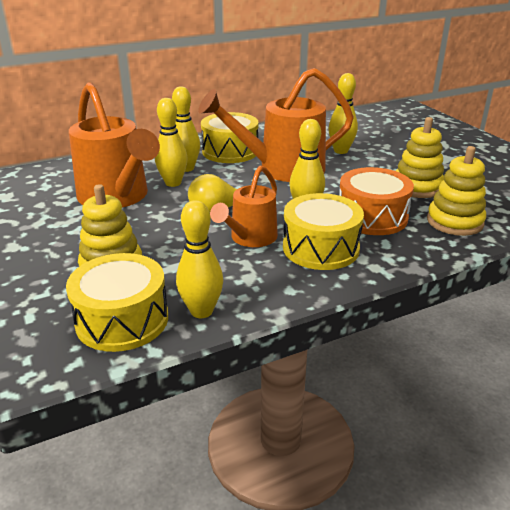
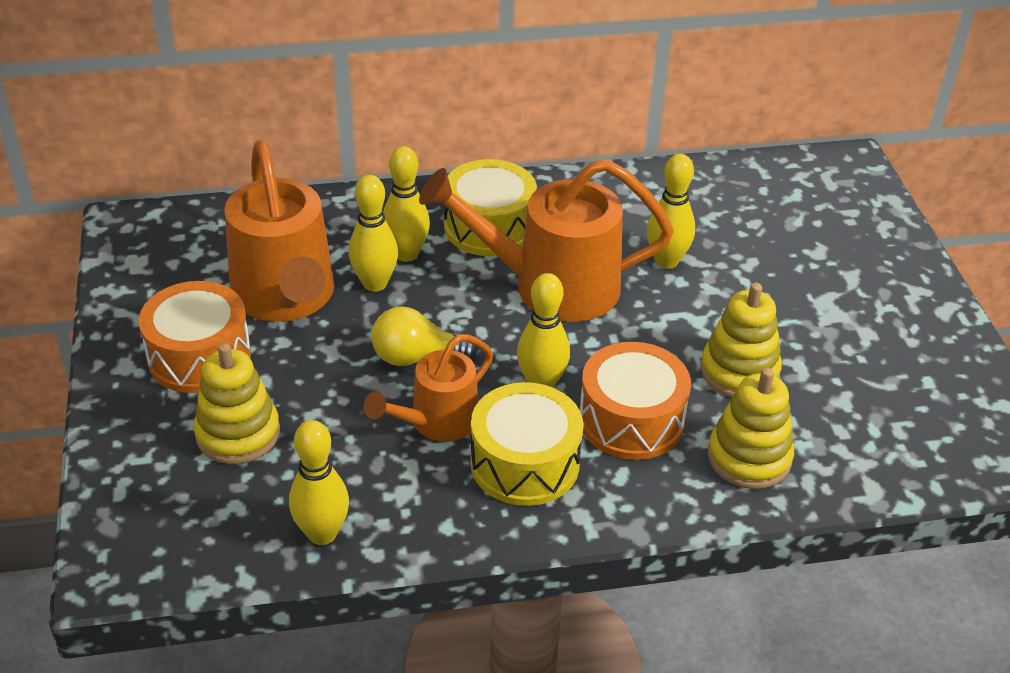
camera: 15 degrees right, 10 degrees up
yellow drum [66,253,168,352] -> none
none -> orange drum [139,281,251,393]

